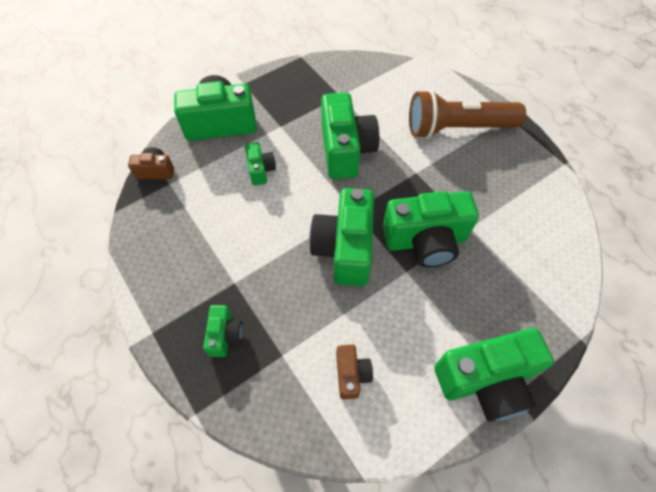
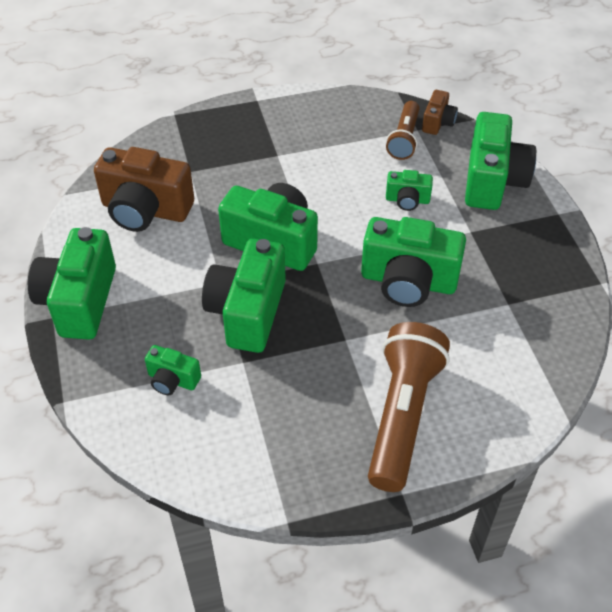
camera: 110 degrees right, 10 degrees down
green camera [203,305,243,357] -> green camera moved to [145,345,201,395]
brown camera [336,345,373,400] -> brown camera [94,147,194,232], size x2.01
none -> brown flashlight [386,101,419,160]

